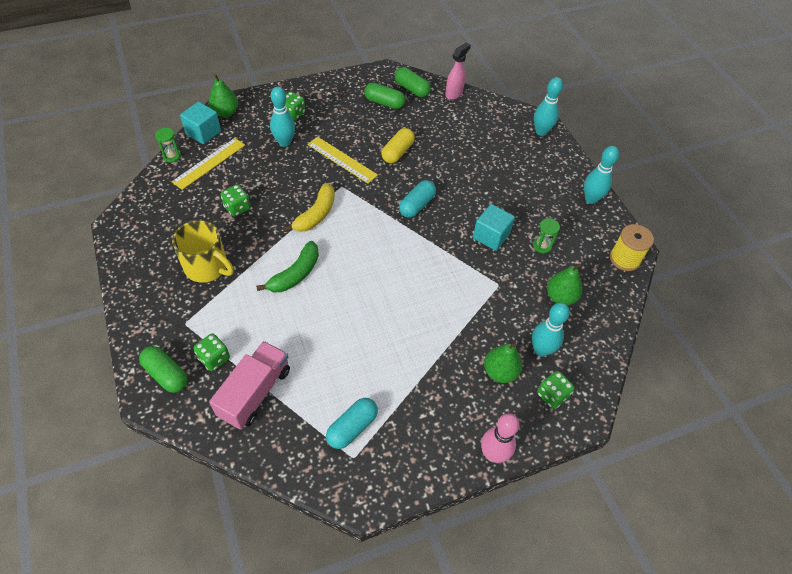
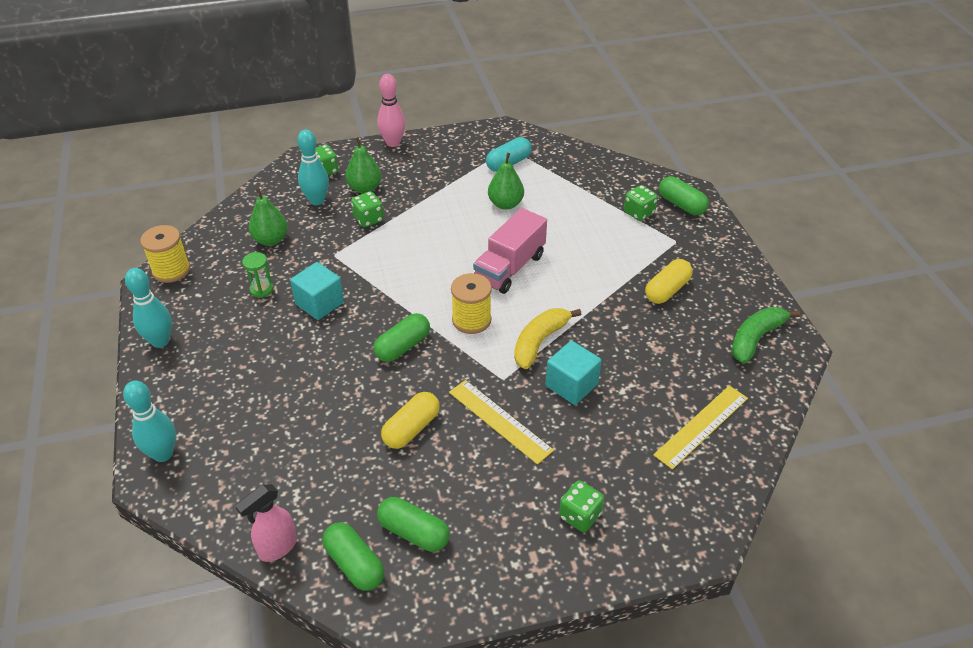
camera: 170 degrees left, 10 degrees down
green hourglass [155,128,181,162] -> none
yellow mug [172,220,234,282] -> yellow capsule [645,259,693,304]
turquoise cube [180,102,221,144] -> turquoise cube moved to [546,341,602,405]
green pear [209,74,238,118] -> green pear moved to [488,153,524,210]
pink truck [209,341,290,430] -> pink truck moved to [473,208,547,294]
green dice [221,184,251,217] -> green dice moved to [351,192,384,227]
green banana [256,241,319,292] -> green banana moved to [732,307,800,364]
turquoise bowling pin [270,87,295,147] -> none
turquoise capsule [399,180,436,218] -> green capsule [374,313,430,362]
none -> yellow spool [451,273,492,334]

